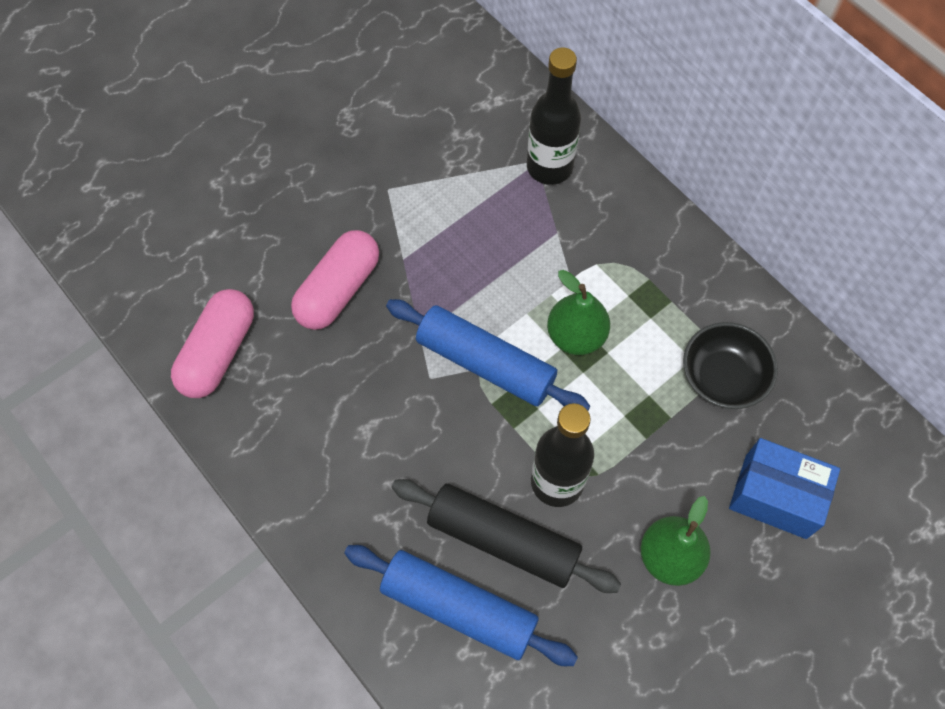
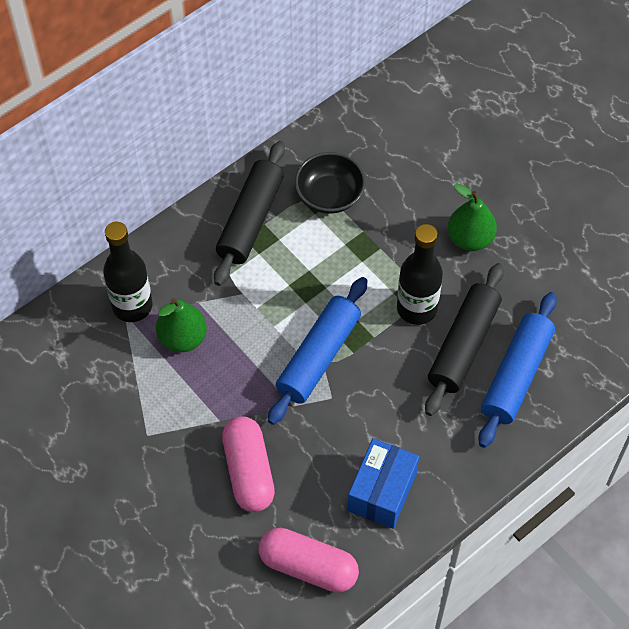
camera: 90 degrees left, 5 degrees down
pink capsule [291,230,379,330] -> pink capsule turned 45 degrees clockwise [222,416,275,512]
green pear [547,270,610,355] -> green pear moved to [156,298,207,352]
blue box [729,438,840,539] -> blue box moved to [348,438,419,529]
none -> black rolling pin [214,141,285,286]

